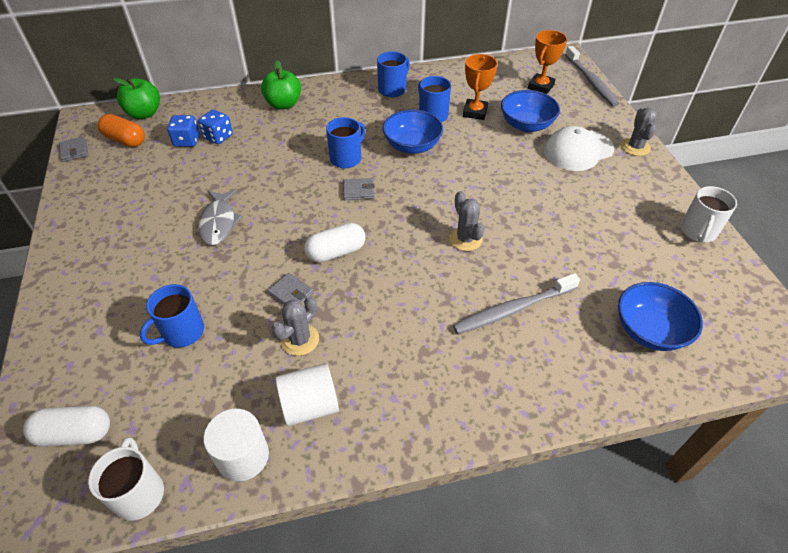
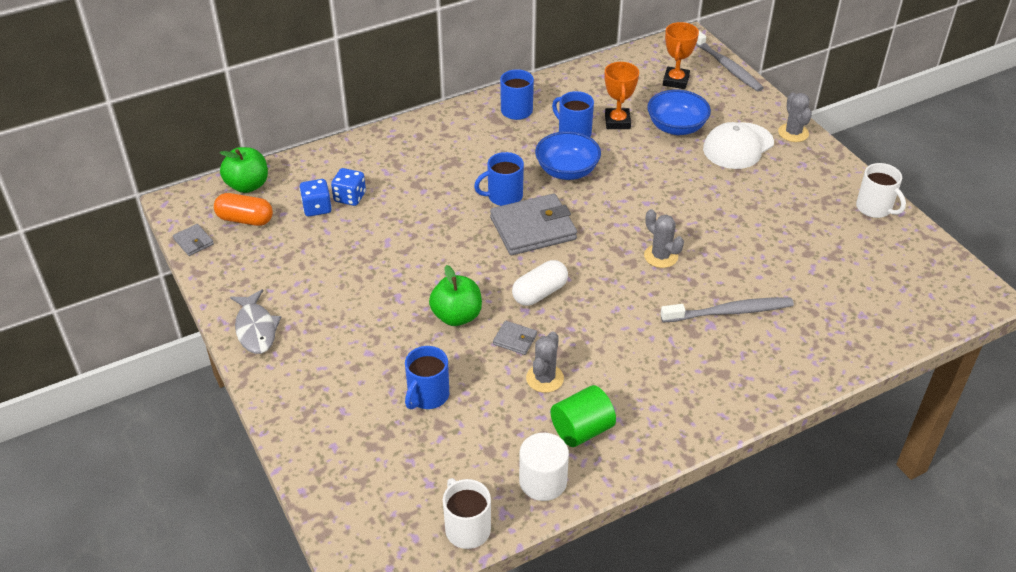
camera: 15 degrees left, 5 degrees down
white capsule [23,406,110,447] -> none
grey fish [198,190,243,245] -> grey fish moved to [230,289,281,354]
green apple [261,60,301,110] -> green apple moved to [429,265,482,326]
white cylinder [275,363,339,426] -> green cylinder [550,385,616,447]
blue mug [326,117,365,168] -> blue mug turned 135 degrees counterclockwise [474,152,524,206]
grey wallet [343,178,375,200] -> grey wallet [490,194,577,255], size x2.19
grey toothbrush [453,273,580,334] -> grey toothbrush turned 150 degrees counterclockwise [661,297,794,322]
blue bowl [618,282,703,351] -> none
white mug [681,186,737,242] -> white mug turned 45 degrees counterclockwise [856,163,906,218]

